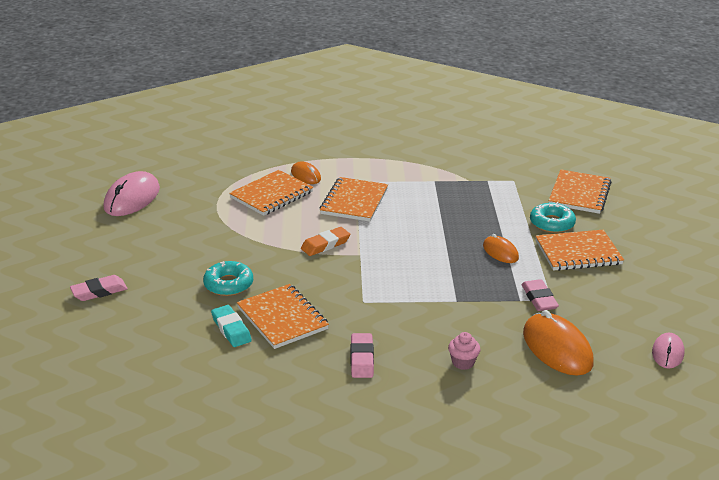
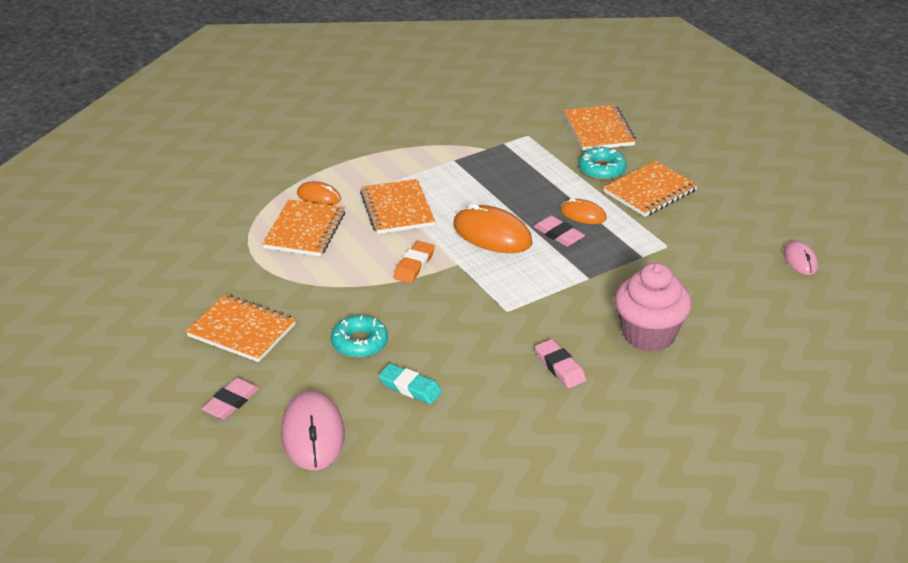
camera: 30 degrees left, 5 degrees up
pink mouse [103,171,160,216] -> pink mouse moved to [281,390,344,471]
orange notebook [237,284,329,349] -> orange notebook moved to [186,294,296,362]
pink cupcake [448,332,481,370] -> pink cupcake [615,263,692,352], size x2.28
pink eraser [521,279,559,311] -> pink eraser moved to [533,216,585,247]
orange mouse [523,310,594,376] -> orange mouse moved to [453,203,532,253]

